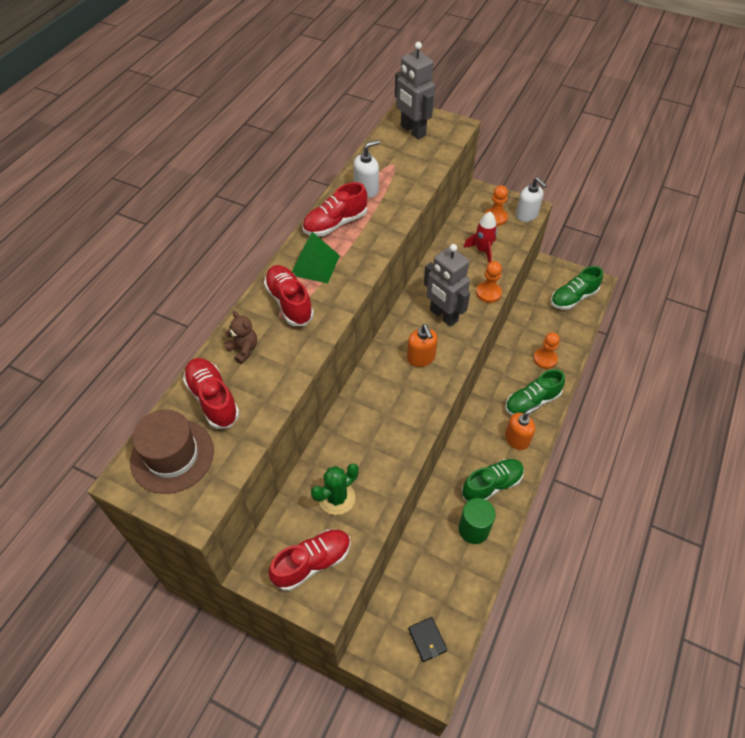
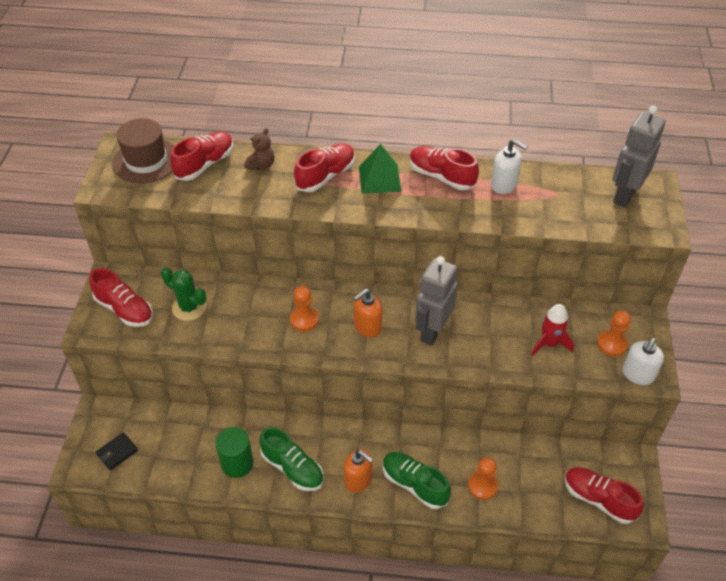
camera: 70 degrees right, 5 degrees down
orange pawn [476,261,502,303] -> orange pawn moved to [290,286,319,331]
green shoe [551,266,603,310] -> red shoe [565,467,644,524]

